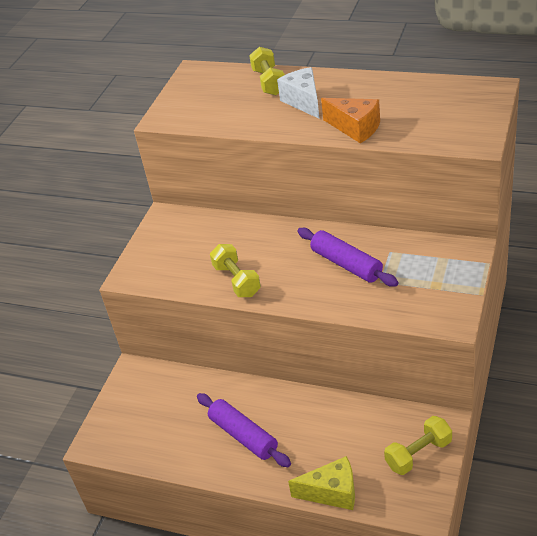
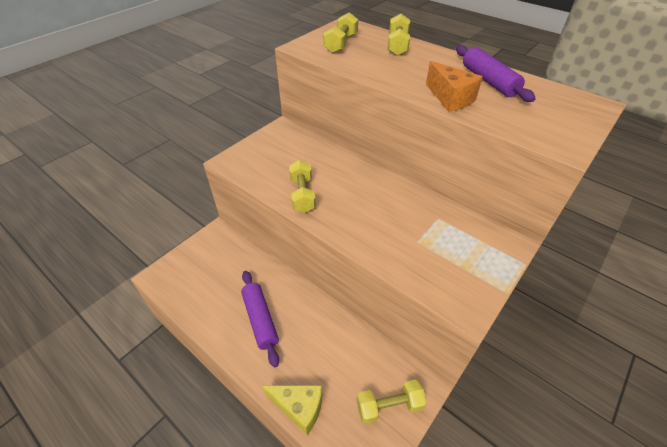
camera: 15 degrees right, 5 degrees up
white cheese [277,67,320,119] -> none
purple rolling pin [298,228,398,287] -> purple rolling pin moved to [456,45,536,102]
none -> yellow dumbbell [324,12,358,53]

